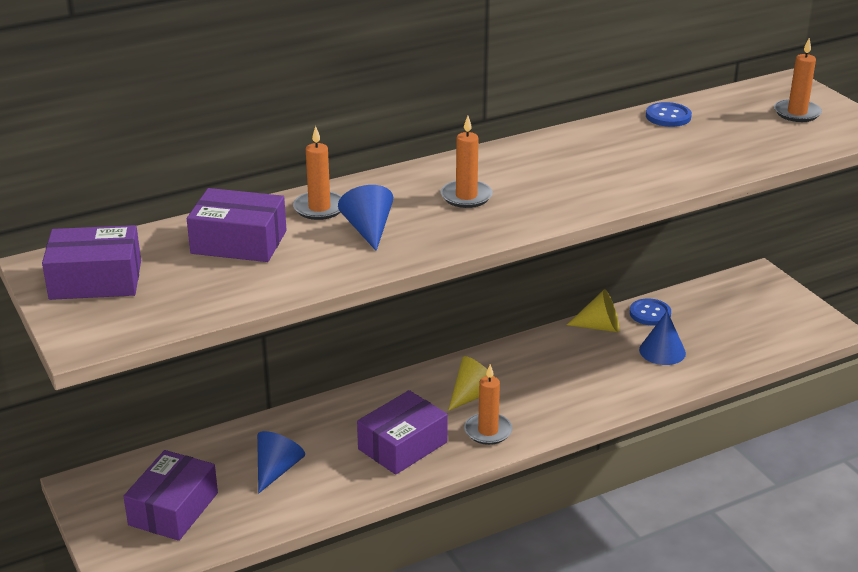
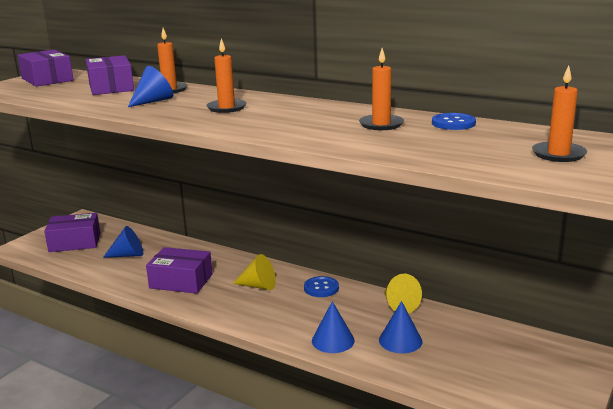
camera: 60 degrees right, 10 degrees down
orange candle [464,364,513,445] -> orange candle moved to [359,48,404,130]
blue button [630,298,671,326] -> blue button moved to [304,276,339,297]
none -> blue cone [312,301,355,353]

